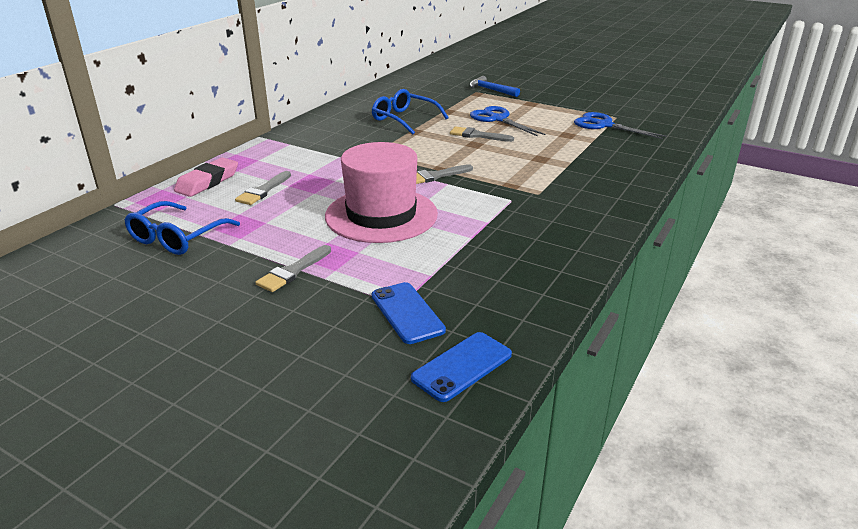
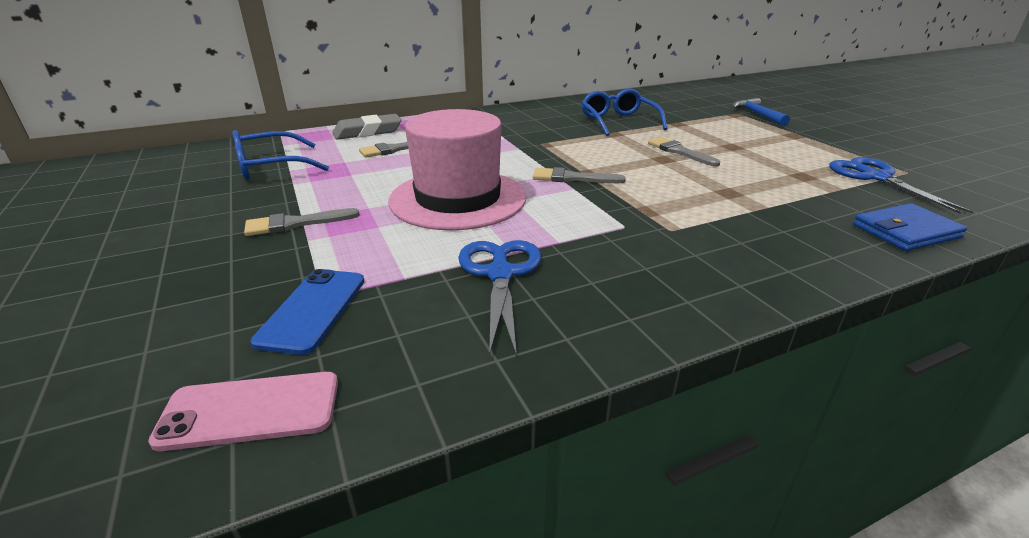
camera: 35 degrees right, 0 degrees up
pink eraser [174,157,238,197] -> grey eraser [332,114,402,140]
blue phone [411,332,512,402] -> pink phone [148,372,338,451]
blue scissors [470,106,545,137] -> blue scissors moved to [458,240,541,357]
none -> blue wallet [853,203,967,251]

